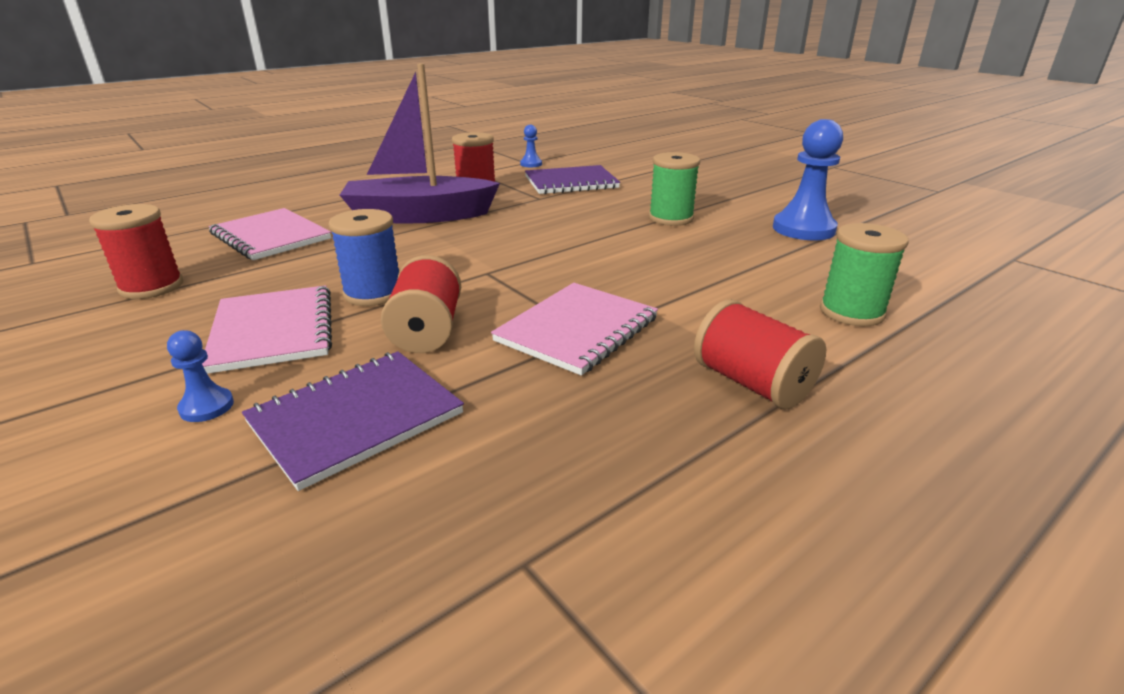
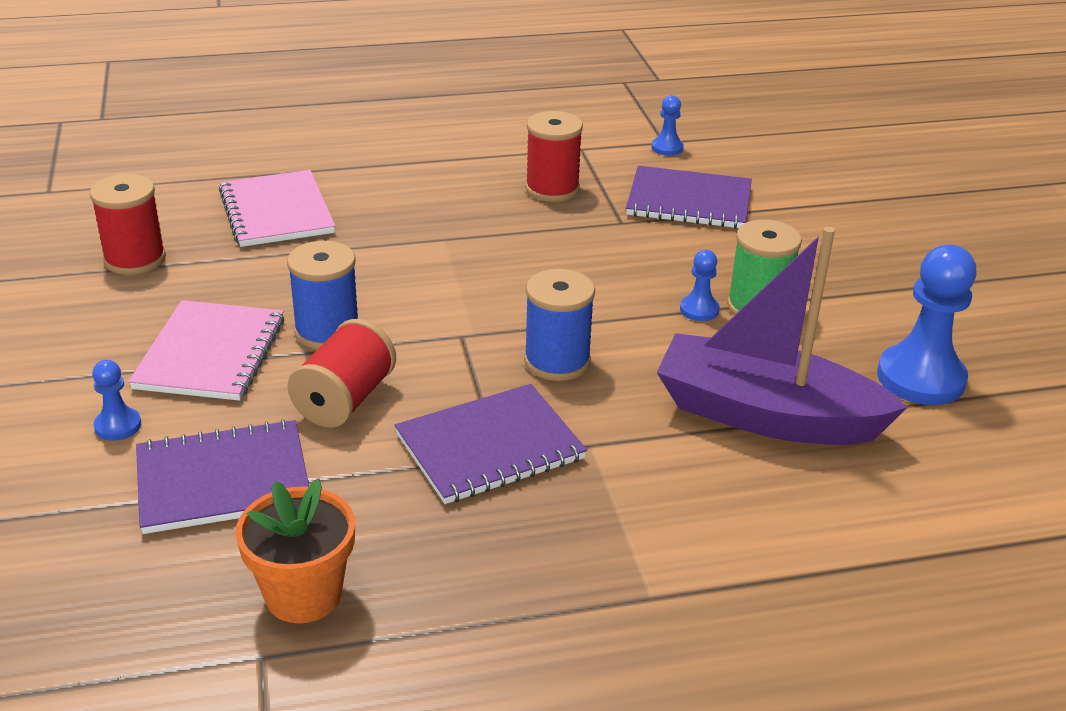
camera: 25 degrees right, 5 degrees up
purple boat [340,64,500,223] -> purple boat moved to [657,227,908,445]
pink notebook [491,283,658,376] -> purple notebook [395,384,587,504]
red spool [694,299,826,409] -> none
green spool [820,223,909,326] -> none
none -> orange flower pot [235,479,355,624]
none -> blue spool [524,269,595,381]
none -> blue pawn [680,250,720,321]

